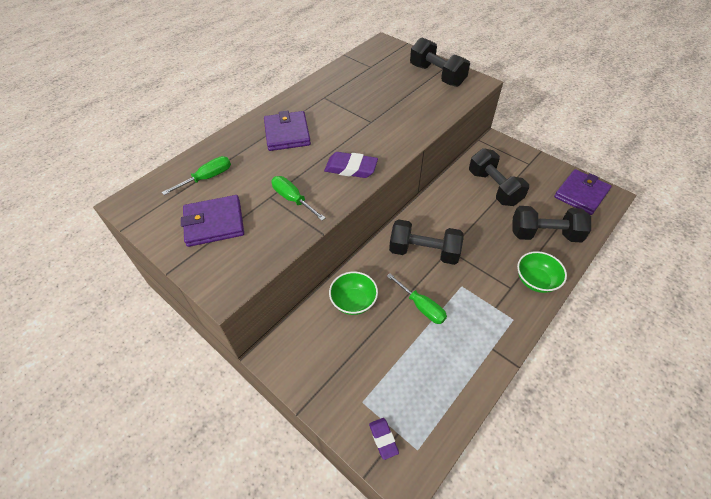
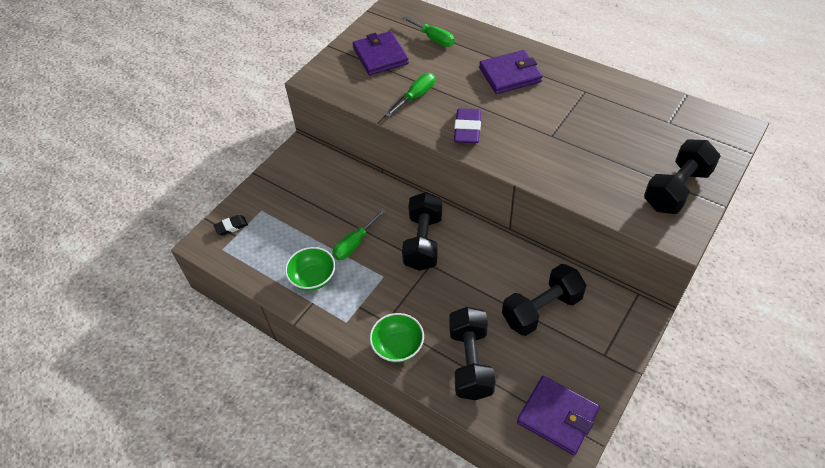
camera: 85 degrees right, 0 degrees up
green bowl [329,272,378,315] -> green bowl moved to [285,247,335,291]
purple eraser [369,418,399,460] -> black eraser [213,215,248,235]

